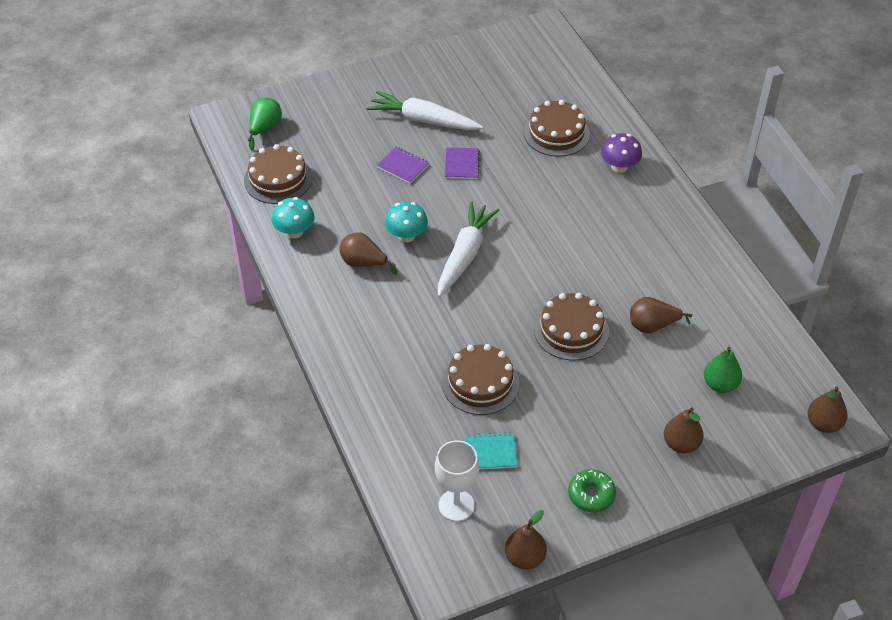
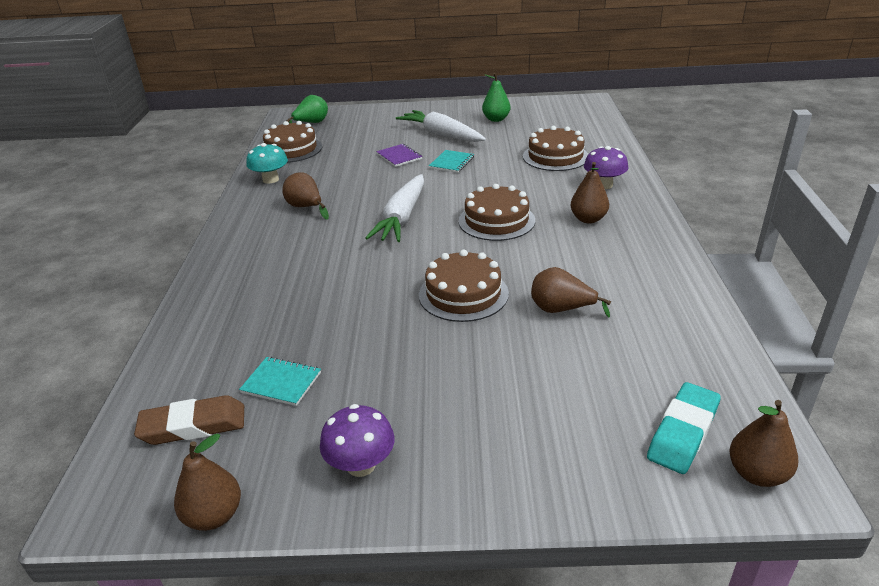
camera: 25 degrees right, 15 degrees down
turquoise mushroom [385,201,428,242] -> none
white goblet [435,440,479,521] -> brown eraser [134,395,244,445]
white carrot [438,201,499,297] -> white carrot turned 150 degrees clockwise [365,174,424,242]
brown cake [442,344,519,415] -> brown cake moved to [458,184,535,241]
purple notebook [445,147,480,179] -> turquoise notebook [429,150,474,173]
green donut [568,469,616,512] -> purple mushroom [320,404,395,477]
brown pear [664,407,704,453] -> brown pear moved to [571,162,609,224]
green pear [704,347,742,393] -> green pear moved to [482,73,511,122]
none -> turquoise eraser [647,382,721,474]

